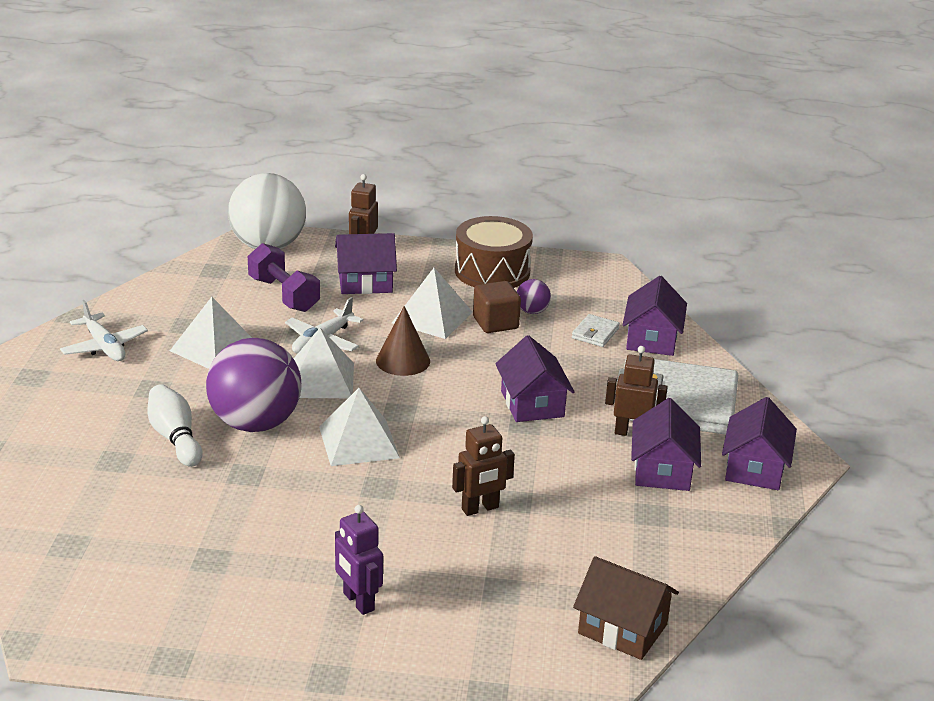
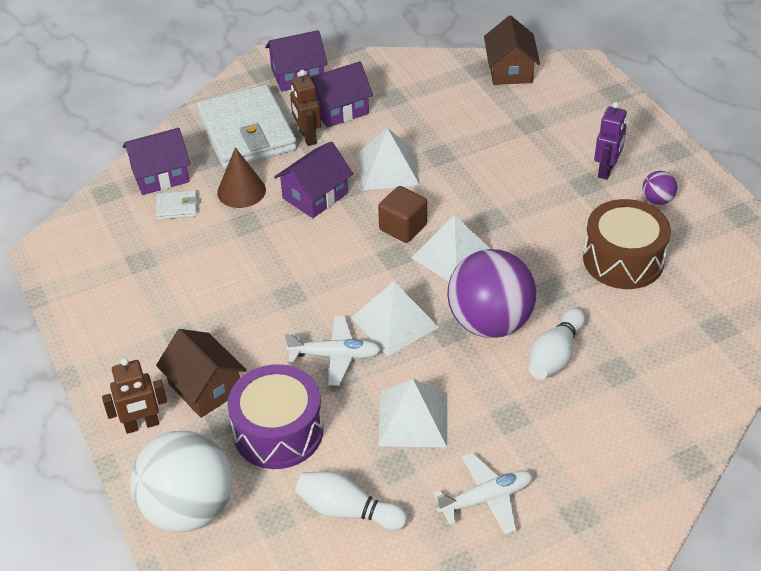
camera: 120 degrees left, 15 degrees up
white plane [60,300,148,361] -> white plane turned 45 degrees clockwise [433,452,533,535]
purple dumbbell [248,243,320,312] -> purple drum [228,364,323,469]
purple house [335,233,397,294] -> brown house [156,329,246,418]
brown cone [376,306,430,376] -> brown cone moved to [217,147,266,208]
white pyramid [392,268,473,339] -> white pyramid moved to [358,128,420,190]
brown robot [452,416,515,516] -> none
brown drum [455,216,533,288] -> brown drum moved to [583,199,671,289]
brown cube [473,281,521,333] -> brown cube moved to [378,186,427,243]
purple ball [517,279,551,314] -> purple ball moved to [642,171,677,205]
none -> white bowling pin [295,472,408,531]

